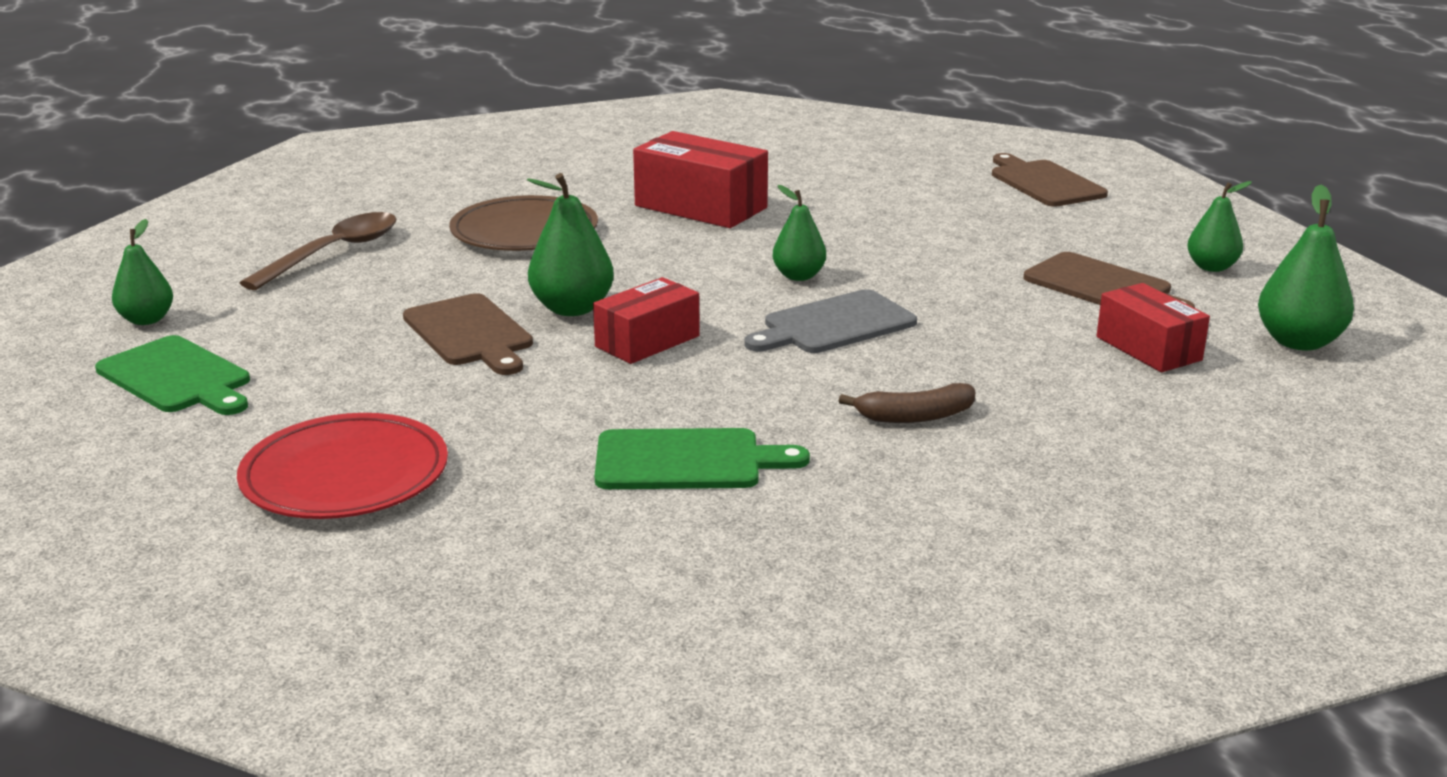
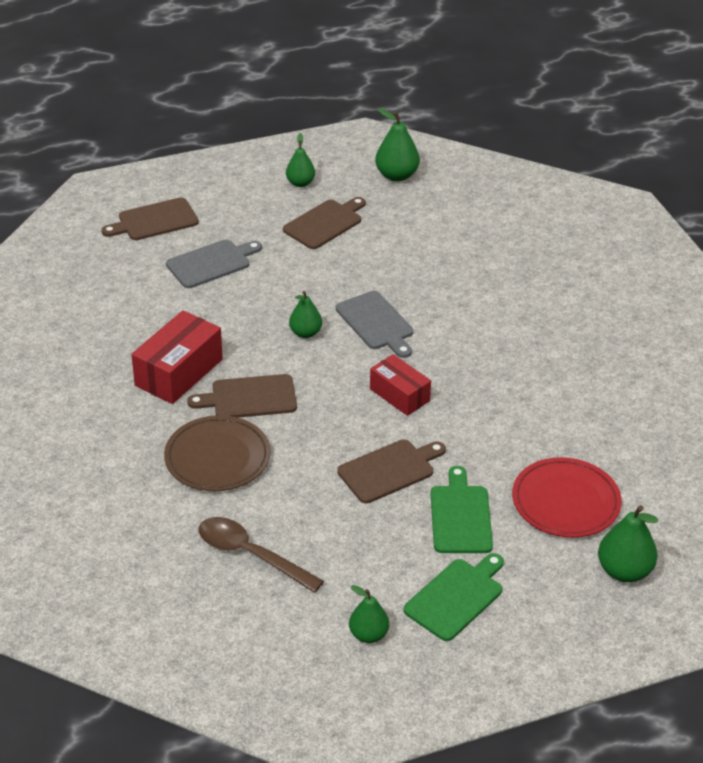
camera: 90 degrees left, 15 degrees up
green pear [527,173,614,316] -> green pear moved to [598,505,658,582]
green cutting board [595,428,810,489] -> green cutting board moved to [431,466,493,553]
brown banana [839,383,975,423] -> none
red box [1097,283,1210,372] -> none
none -> grey cutting board [166,239,262,288]
none -> brown cutting board [187,374,297,418]

